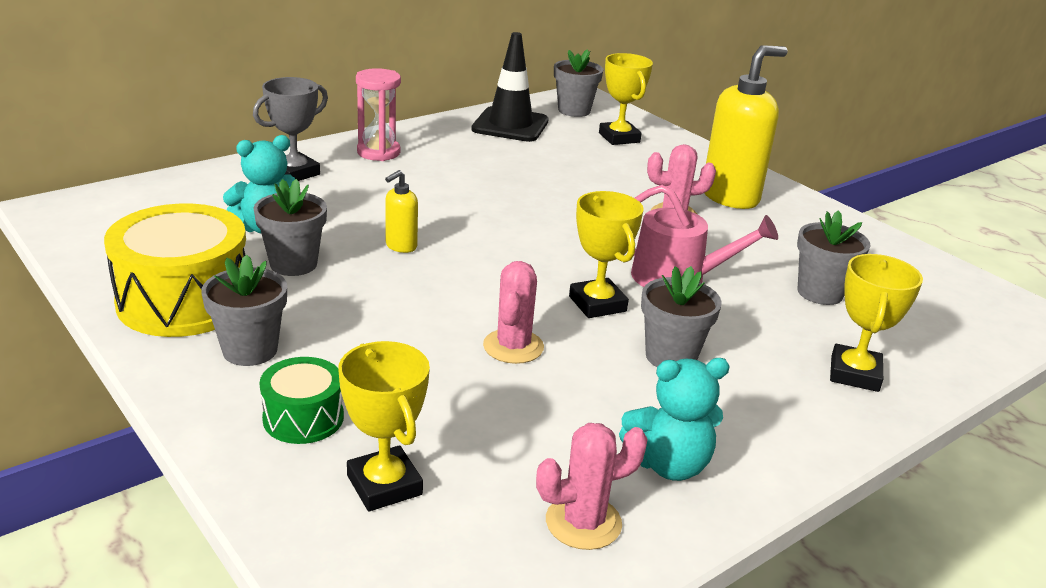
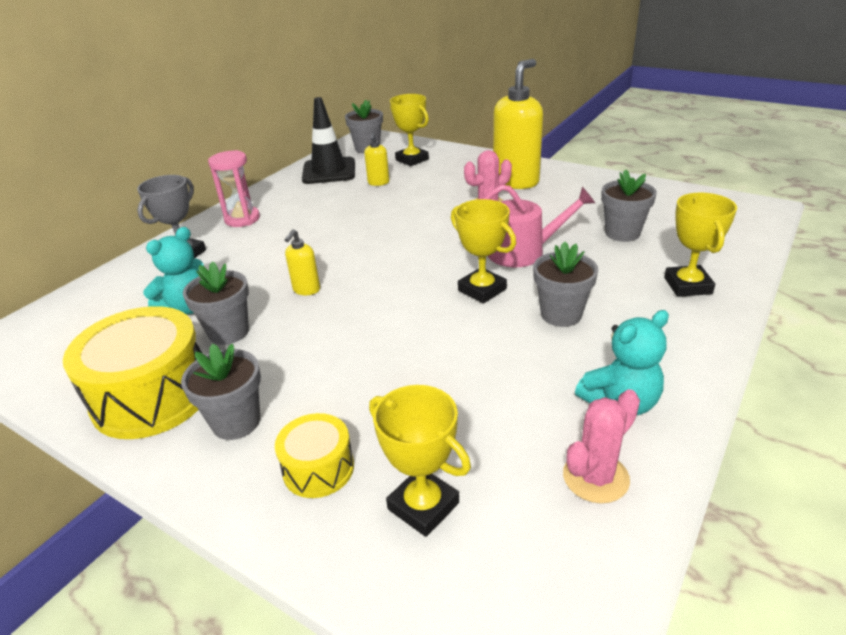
camera: 15 degrees left, 5 degrees up
green drum [259,357,344,444] -> yellow drum [275,413,354,498]
pink cactus [483,261,544,364] -> none
none -> yellow soap dispenser [364,132,389,186]

